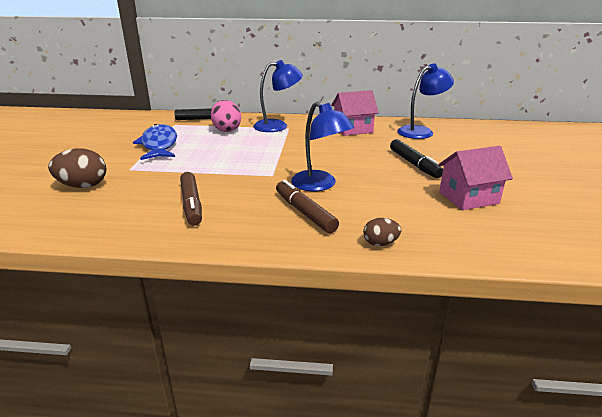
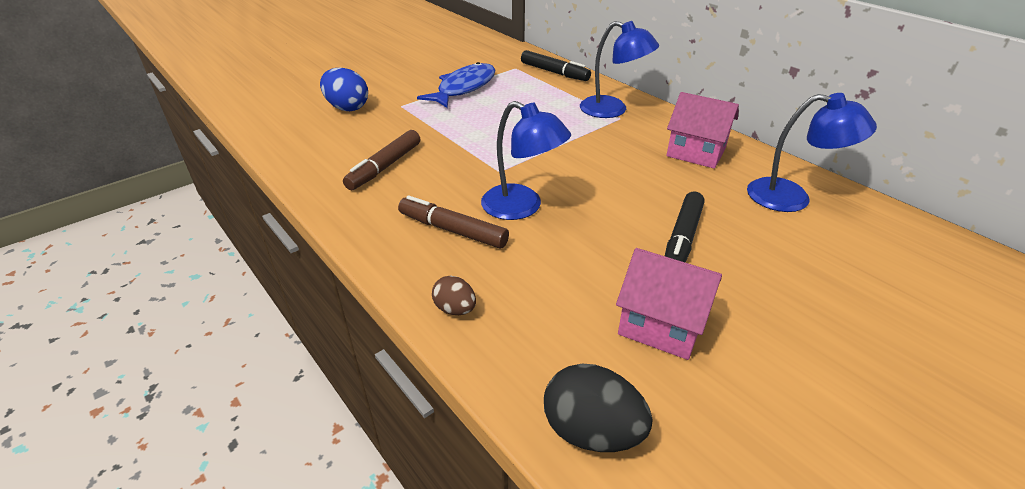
camera: 45 degrees right, 10 degrees up
brown egg [48,148,106,188] -> blue egg [320,68,368,111]
pink egg [211,100,241,132] -> none
brown marker [276,180,339,233] -> brown marker turned 75 degrees counterclockwise [398,195,509,249]
blue lamp [291,101,354,191] -> blue lamp turned 60 degrees counterclockwise [481,101,571,220]
none -> black egg [544,364,653,452]

